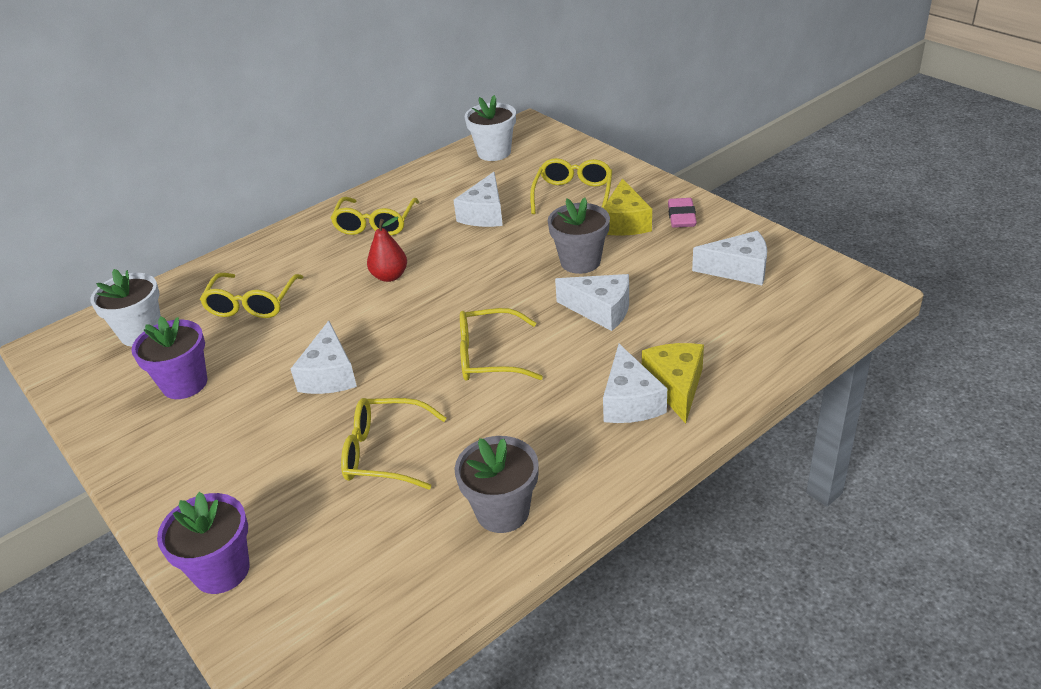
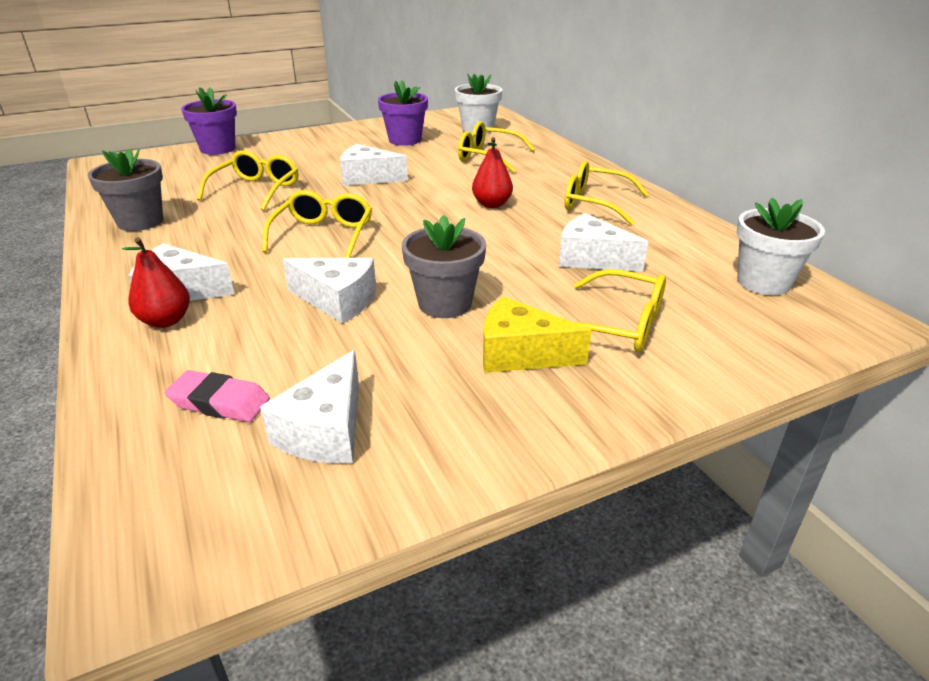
camera: 100 degrees right, 5 degrees down
white cheese [555,274,629,331] -> white cheese turned 105 degrees counterclockwise [283,258,376,324]
yellow cheese [642,343,704,424] -> red pear [122,237,190,328]
pink eraser [668,198,697,228] -> pink eraser moved to [165,370,270,422]

